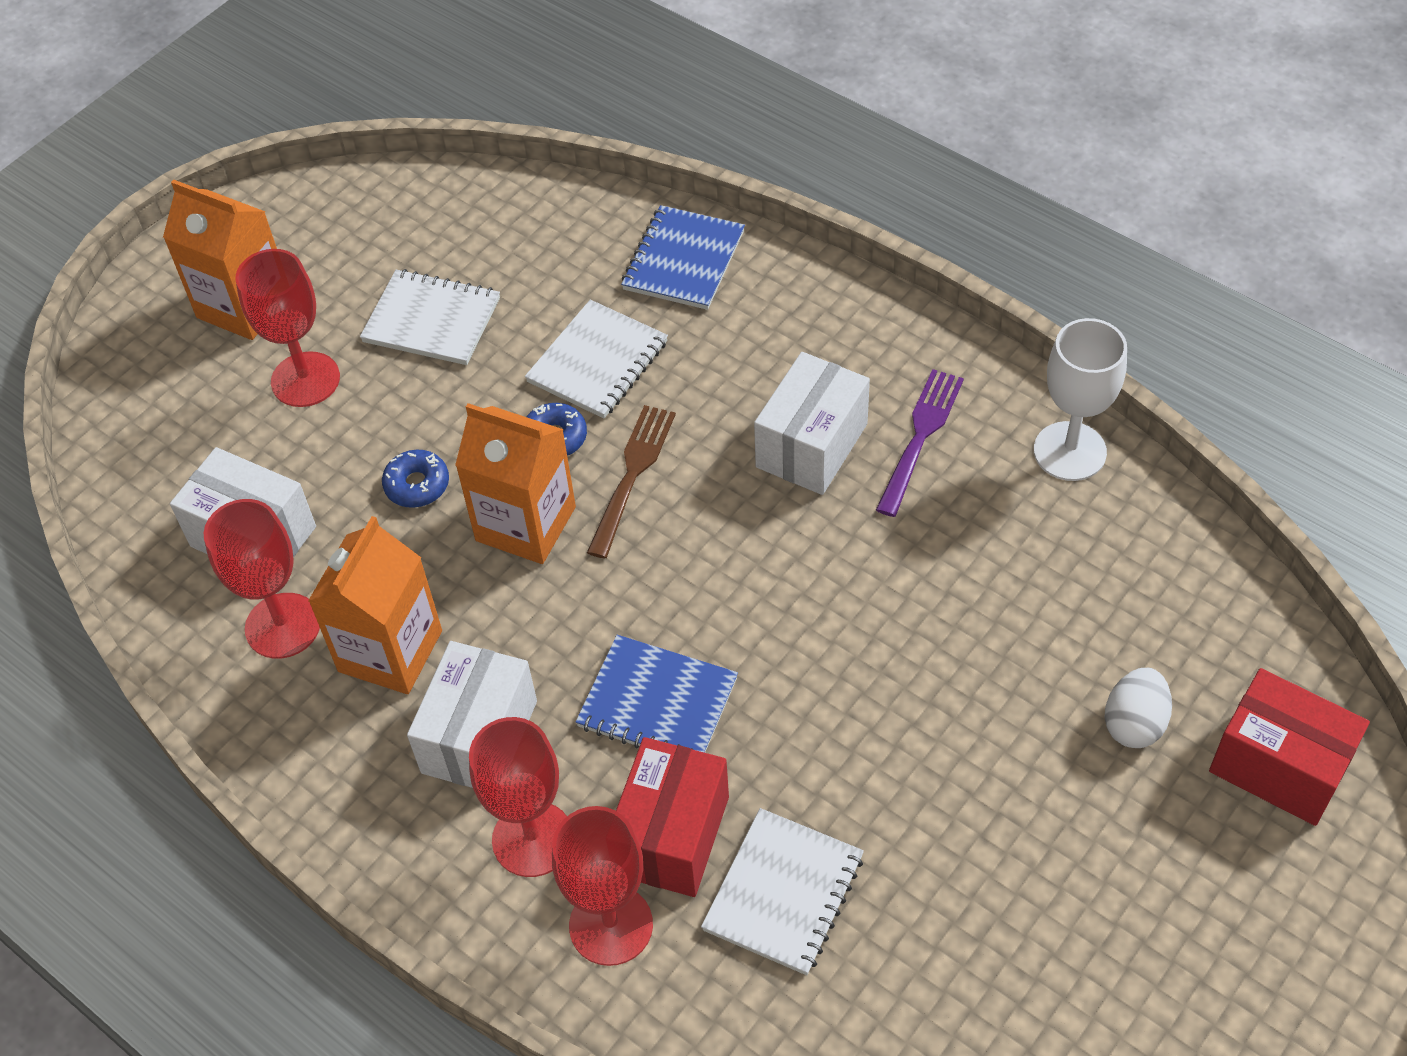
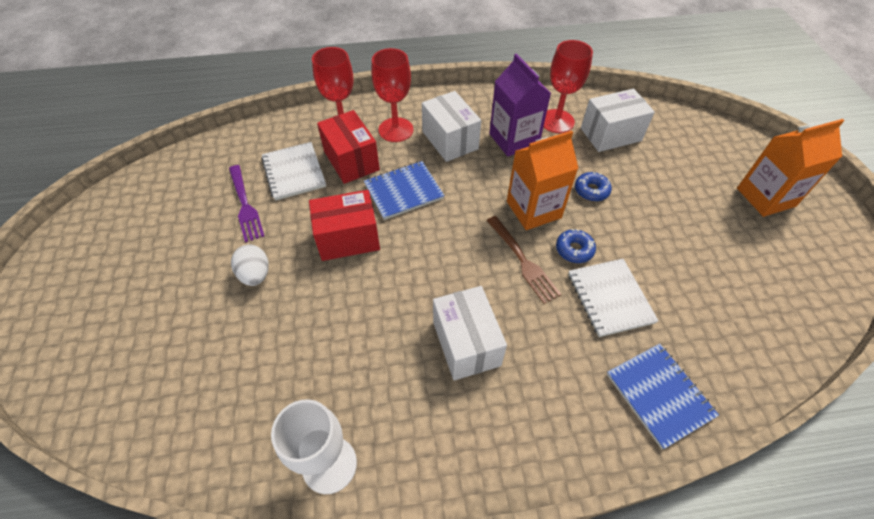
camera: 130 degrees right, 0 degrees up
red goblet [235,249,340,407] -> none
orange carton [308,516,442,694] -> purple carton [489,53,551,157]
white notebook [360,269,500,365] -> none
purple fork [876,369,964,517] -> purple fork moved to [229,165,264,243]
white egg [1104,668,1172,748] -> white egg moved to [231,245,269,286]
red box [1209,668,1370,826] -> red box moved to [309,190,380,261]

